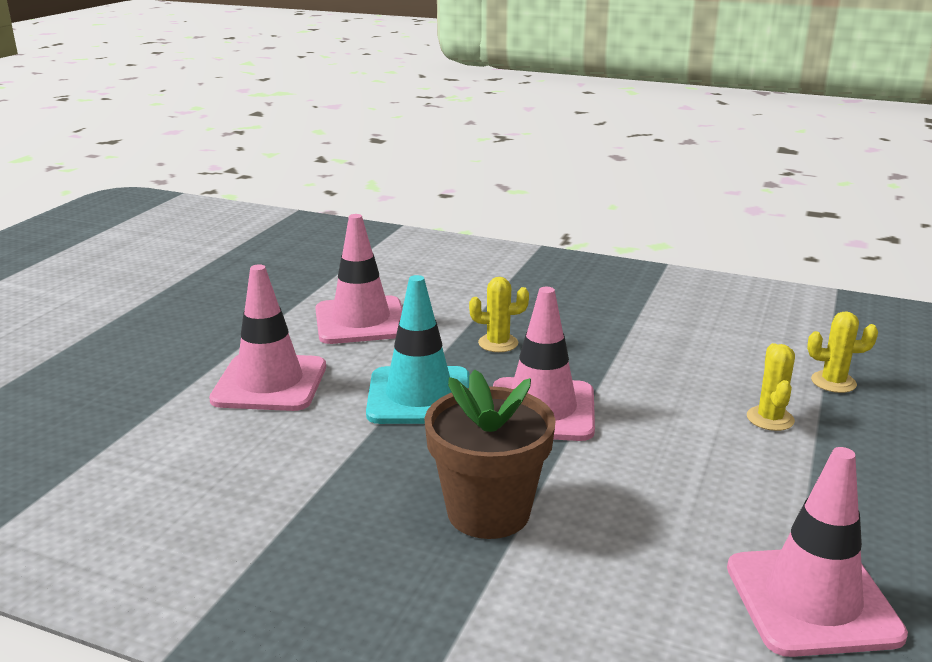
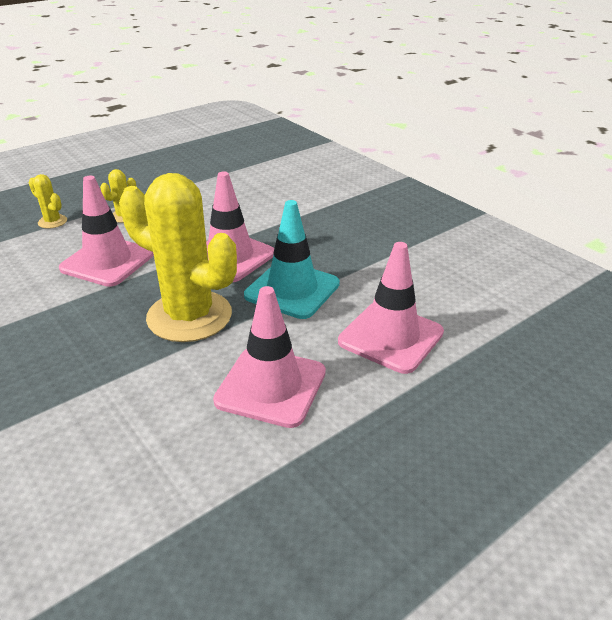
camera: 150 degrees left, 10 degrees up
brown flower pot [424,369,556,539] -> none
yellow cactus [469,277,529,352] -> yellow cactus [119,173,237,342], size x2.40
pink traffic cone [727,447,908,657] -> pink traffic cone moved to [59,176,154,287]

